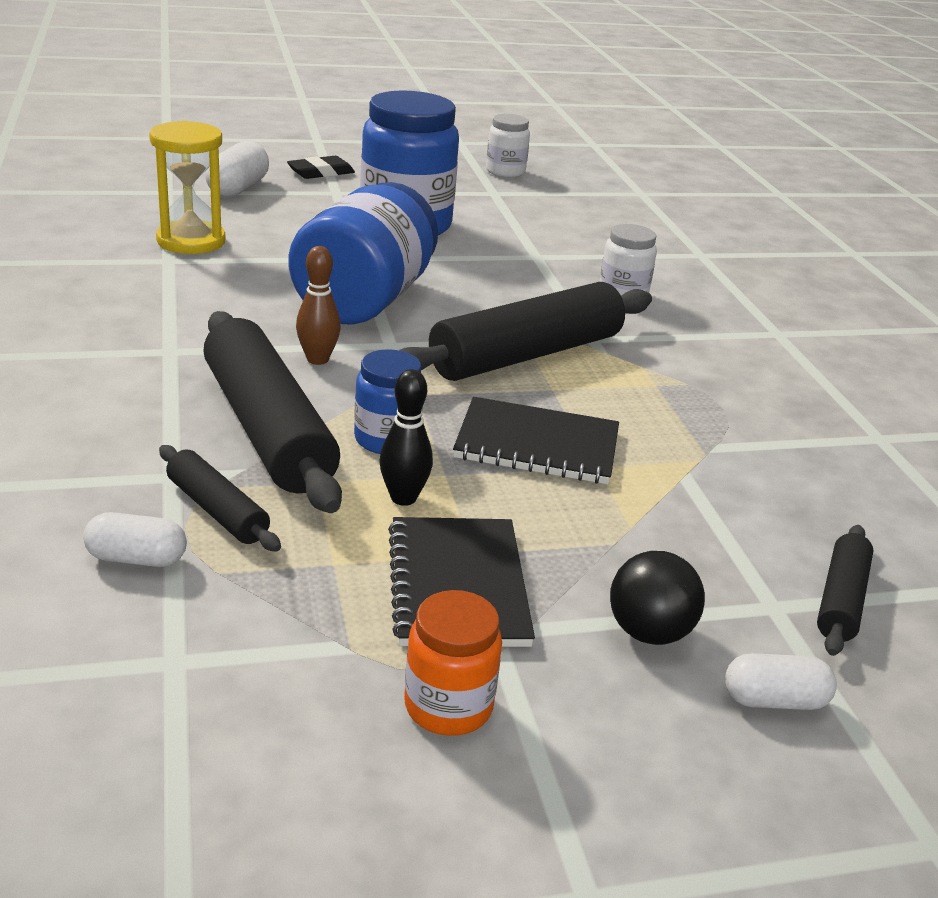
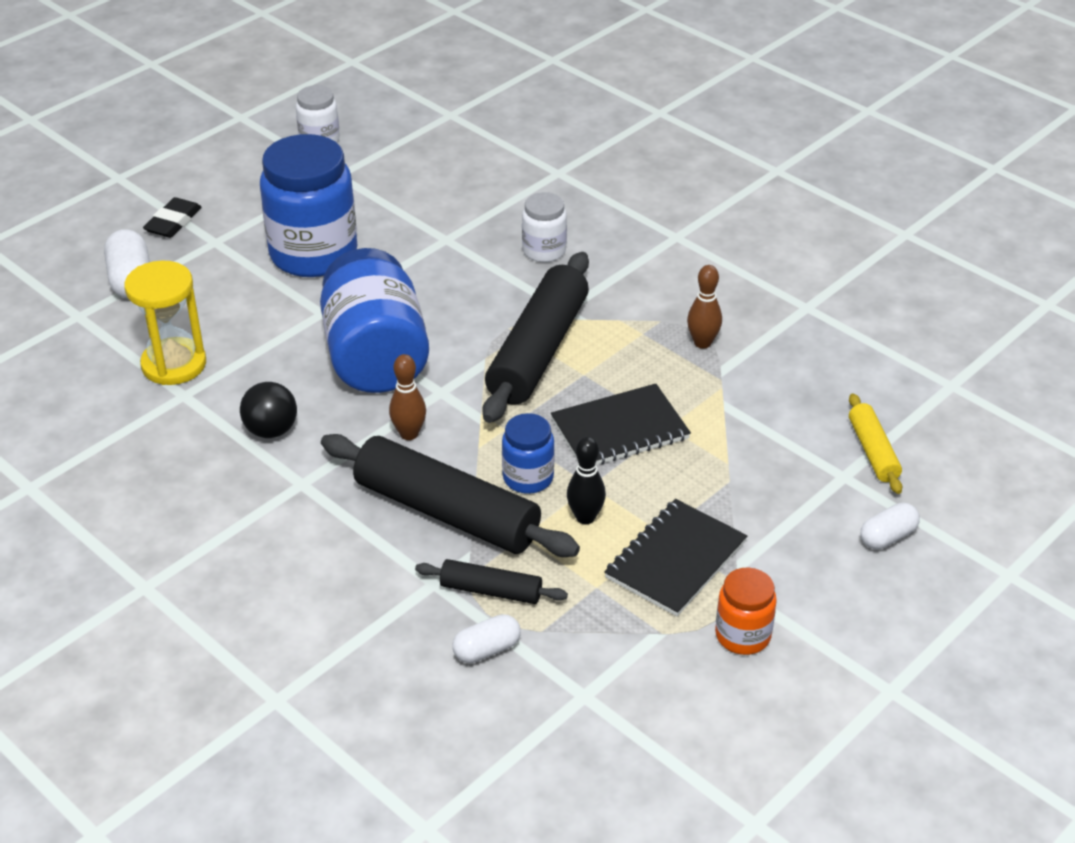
camera: 30 degrees left, 10 degrees up
black notebook [388,517,535,647] -> black notebook turned 75 degrees clockwise [604,499,747,616]
black ball [610,551,705,645] -> black ball moved to [240,382,297,438]
black rolling pin [817,525,873,656] -> yellow rolling pin [849,393,902,494]
none -> brown bowling pin [687,265,722,349]

